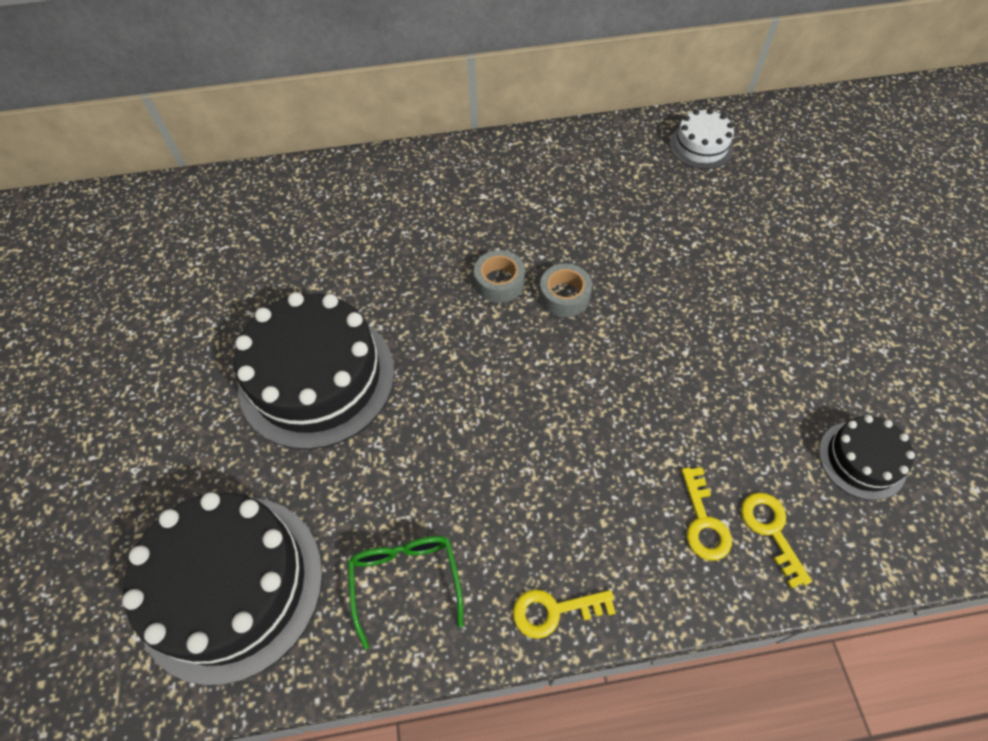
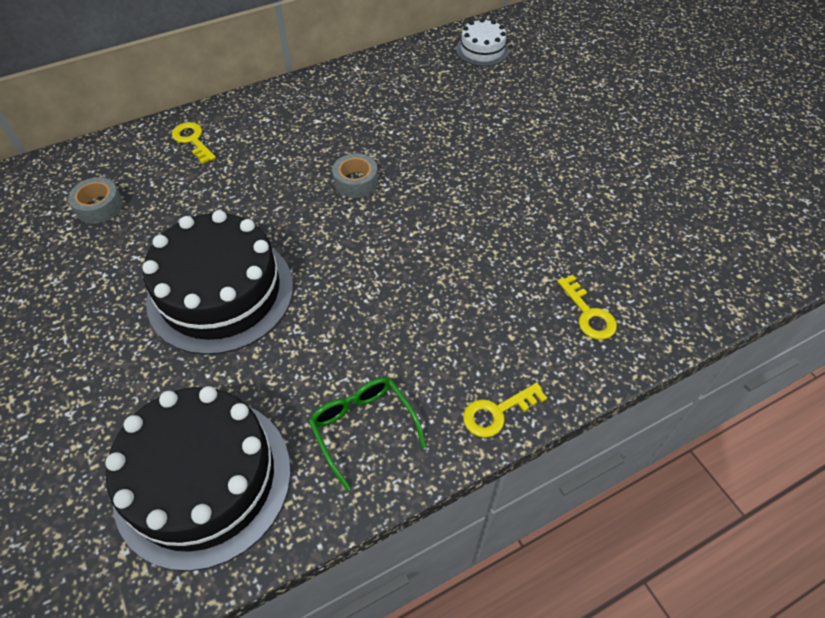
camera: 20 degrees left, 5 degrees down
grey tape [539,264,592,317] -> grey tape moved to [68,178,123,224]
yellow key [741,493,812,589] -> yellow key moved to [172,122,216,164]
black cake [819,415,915,500] -> none

